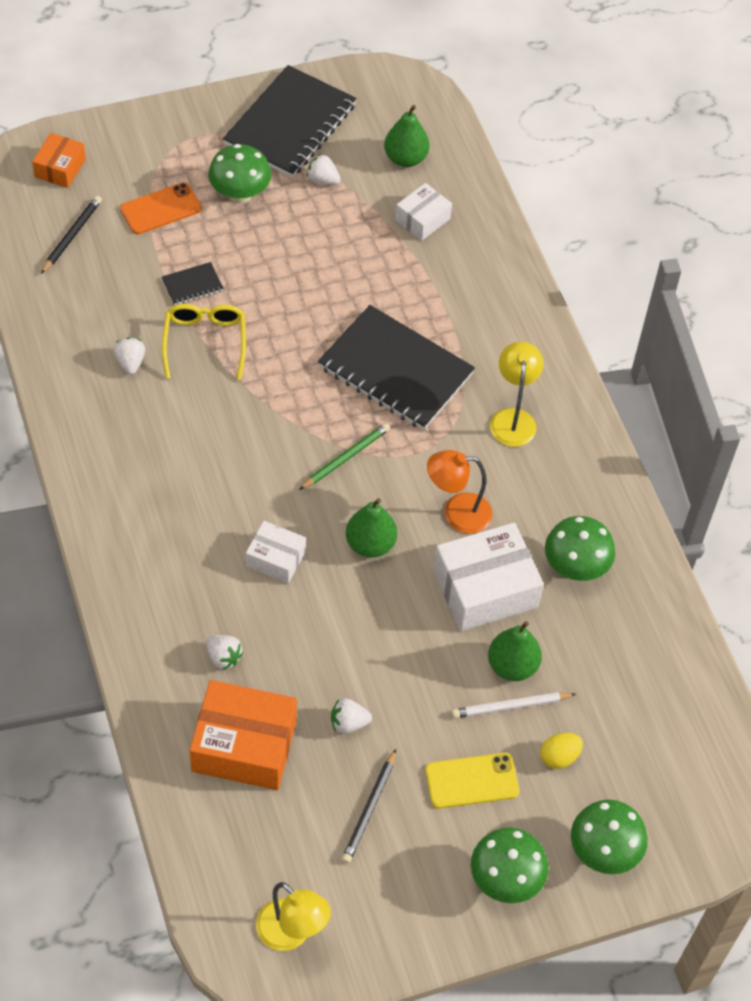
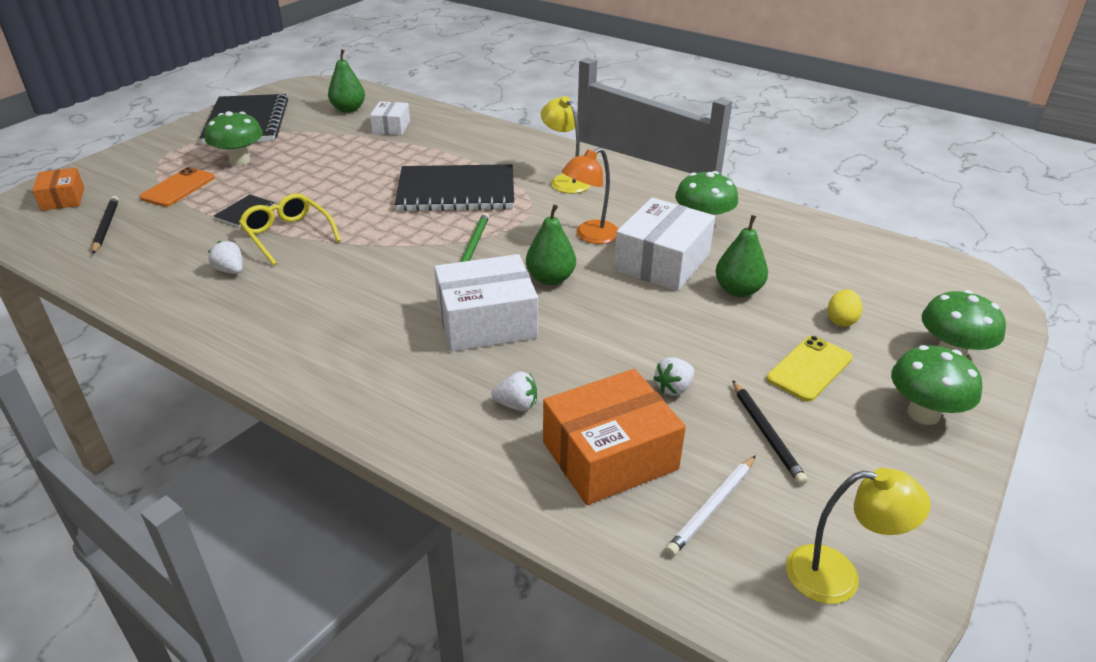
camera: 35 degrees left, 20 degrees down
white box [246,521,306,583] -> white box [434,254,538,352], size x1.79
white strawberry [307,154,341,185] -> none
white pencil [451,692,576,718] -> white pencil moved to [666,455,756,556]

